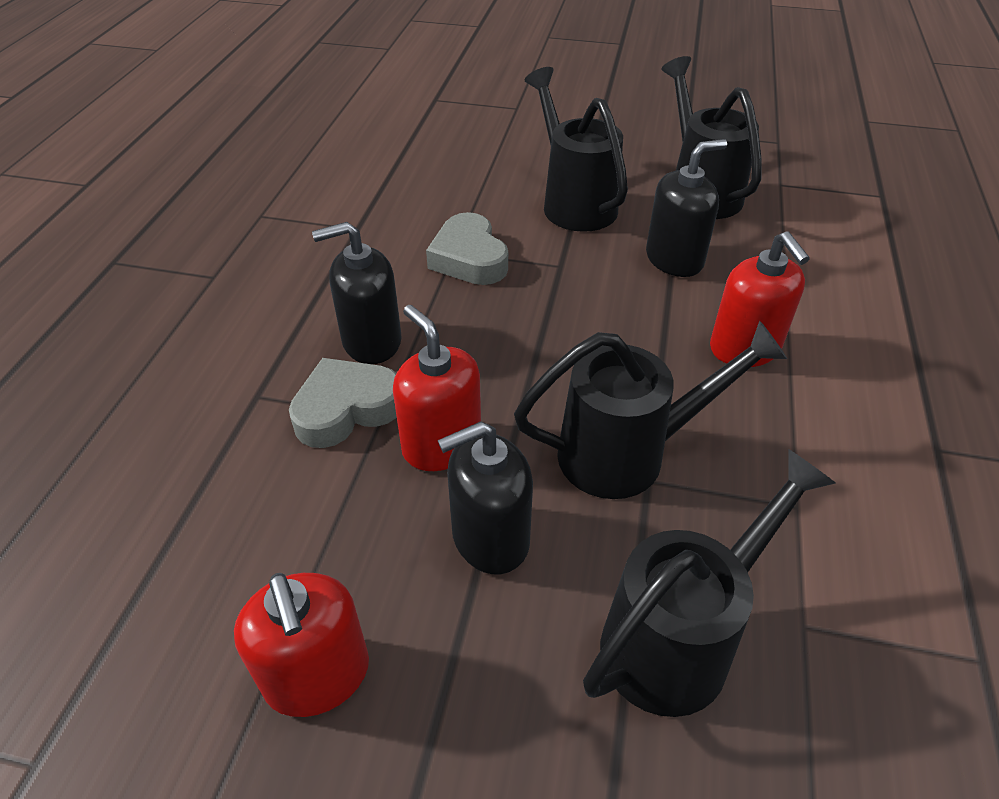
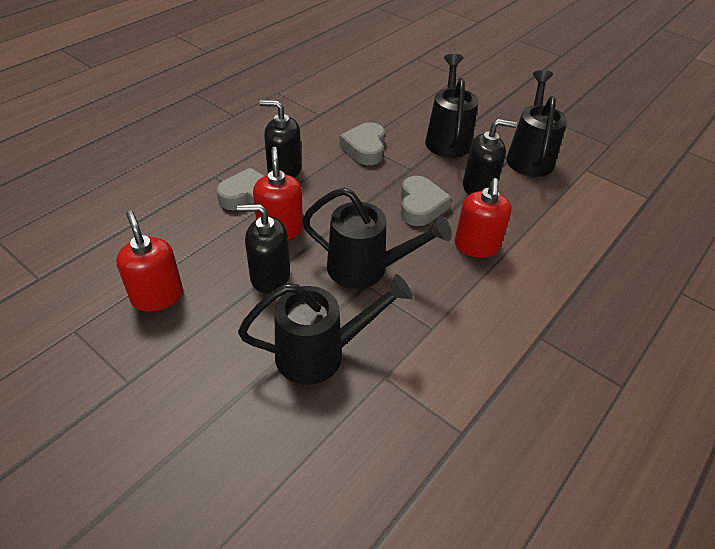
camera: 25 degrees right, 0 degrees up
red soap dispenser [234,573,369,717] -> red soap dispenser turned 150 degrees clockwise [116,210,183,312]
none -> grey heart [401,176,452,226]

